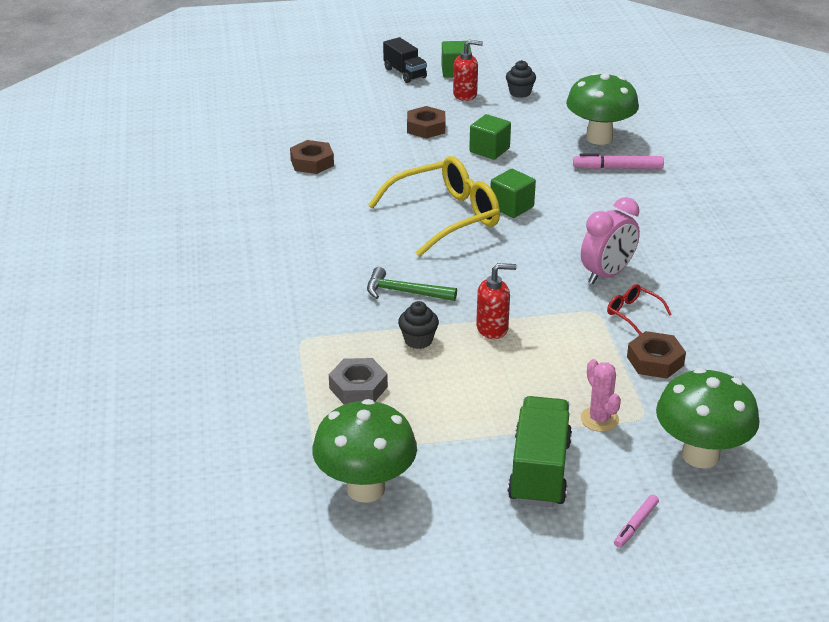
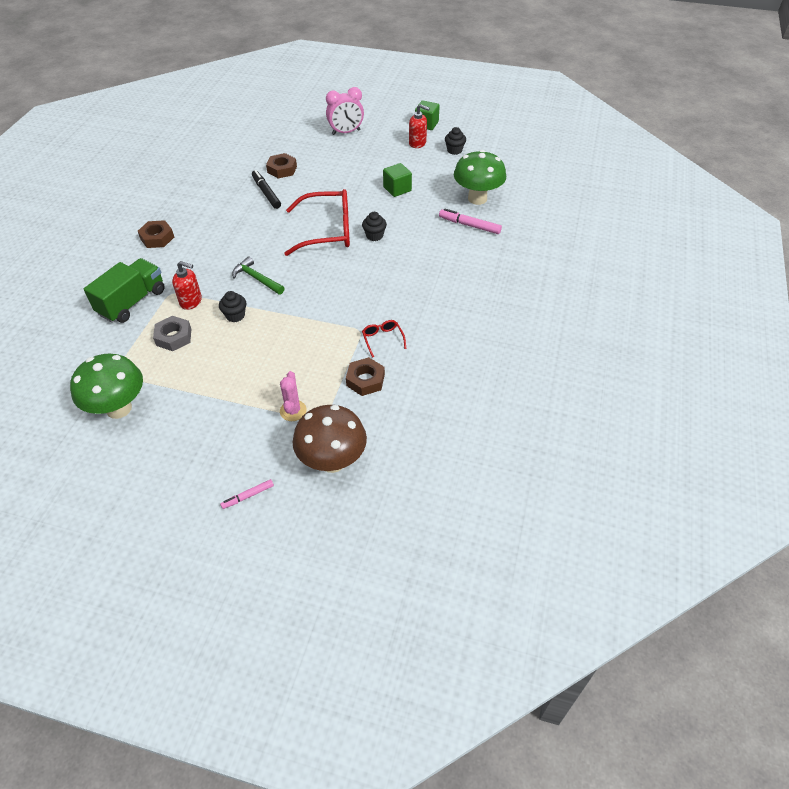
camera: 25 degrees right, 15 degrees up
yellow glasses [368,156,500,257] -> red glasses [284,189,350,256]
black truck [383,37,427,83] -> none
brown nut [407,106,445,139] -> brown nut moved to [138,220,174,248]
red soap dispenser [476,263,517,339] -> red soap dispenser moved to [172,261,202,310]
green cube [490,169,536,218] -> black cupcake [362,212,387,241]
green truck [508,396,572,507] -> green truck moved to [84,258,165,323]
pink clock [581,197,640,284] -> pink clock moved to [326,87,364,135]
green mushroom [656,368,760,468] -> brown mushroom [293,405,367,473]
none -> black marker [252,170,281,209]

